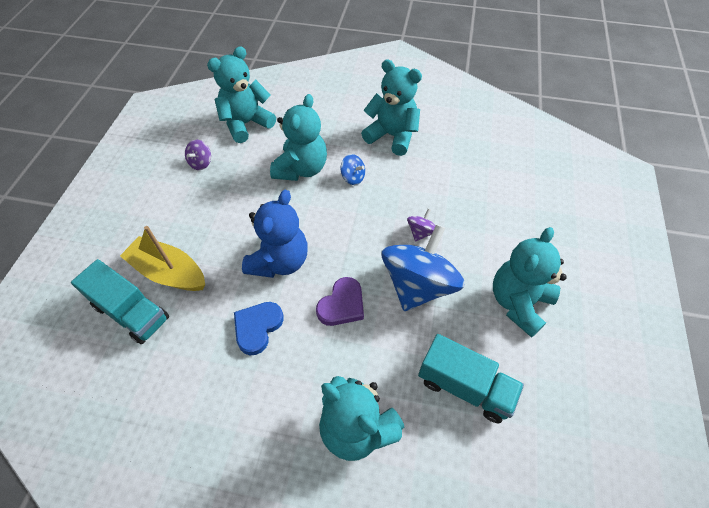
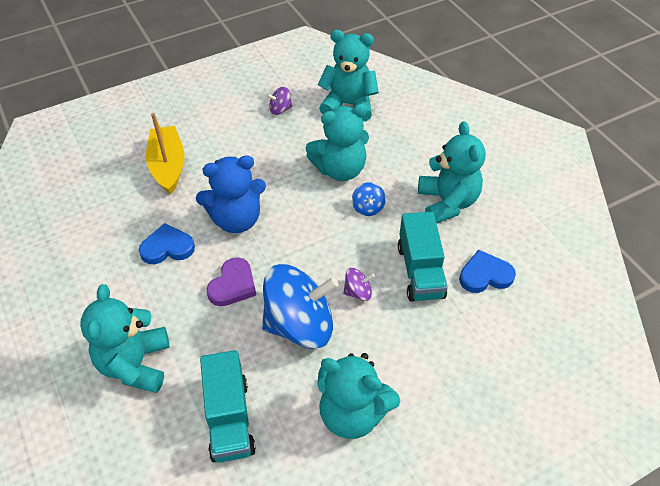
camera: 50 degrees right, 5 degrees down
turquoise truck [71,259,169,344] -> turquoise truck moved to [398,212,448,302]
purple heart [316,277,364,326] -> purple heart turned 60 degrees counterclockwise [207,257,256,306]
turquoise teddy bear [493,227,567,338] -> turquoise teddy bear turned 150 degrees counterclockwise [318,353,400,439]
none -> blue heart [459,250,516,293]

